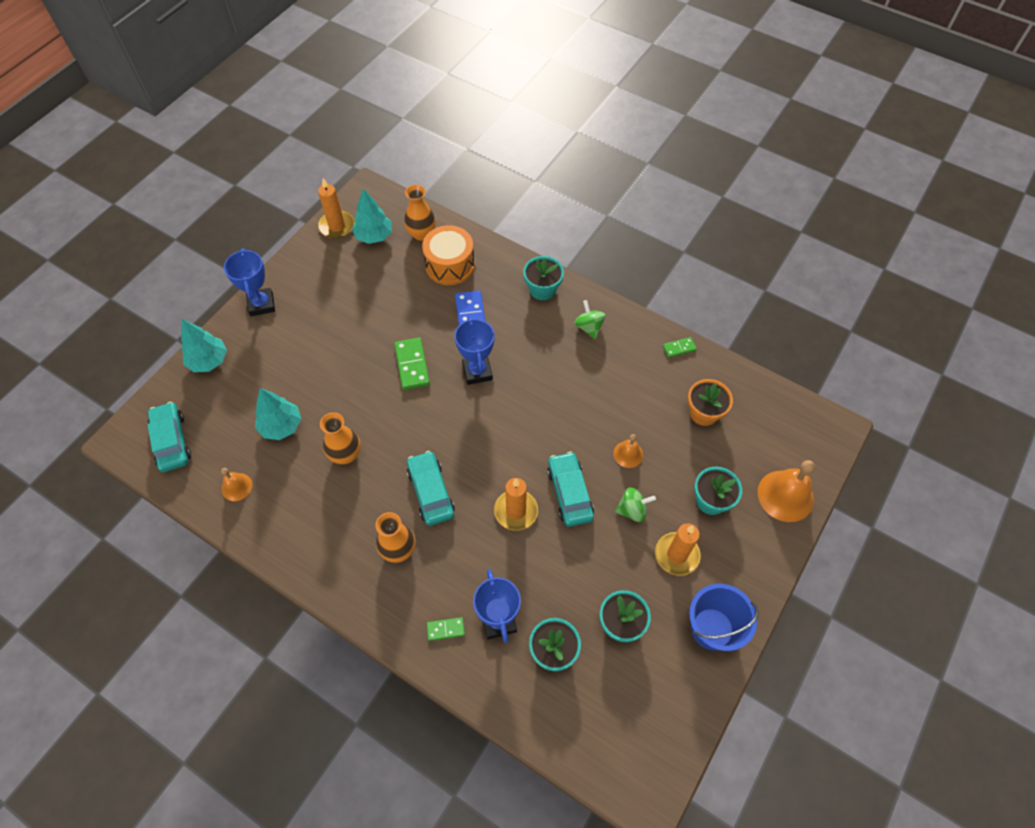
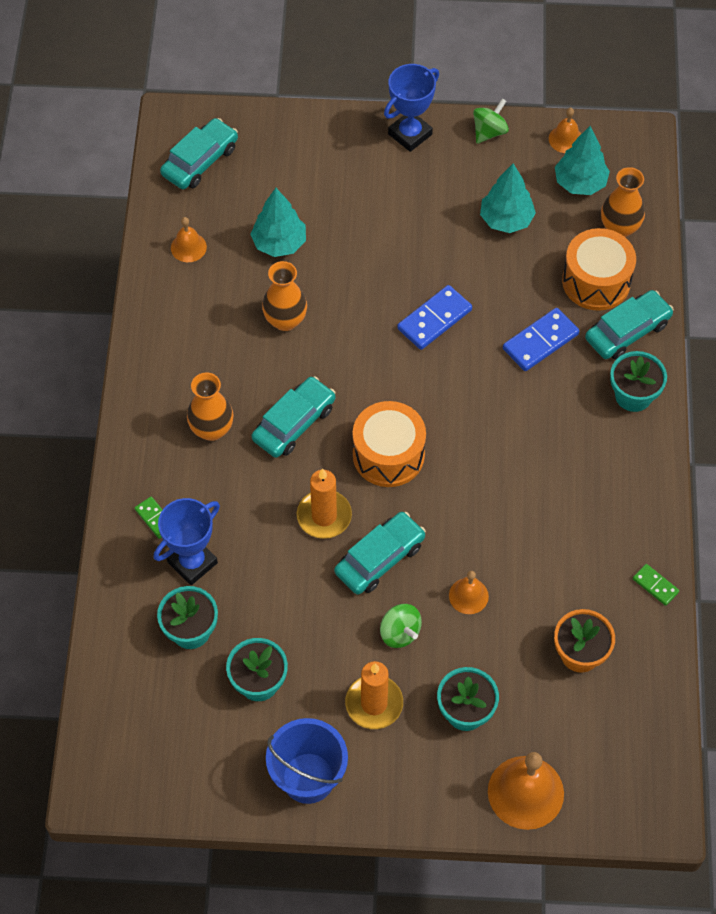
camera: 60 degrees right, 0 degrees up
turquoise tree [181,319,227,372] -> turquoise tree moved to [480,164,536,233]
orange candle [318,178,354,238] -> orange bell [549,108,581,153]
green domino [394,338,430,390] -> blue domino [397,285,472,350]
blue trophy [454,316,495,385] -> none
green spinning top [574,300,606,339] -> green spinning top moved to [473,99,509,144]
none -> orange drum [353,401,426,487]
none -> turquoise car [585,290,674,360]

